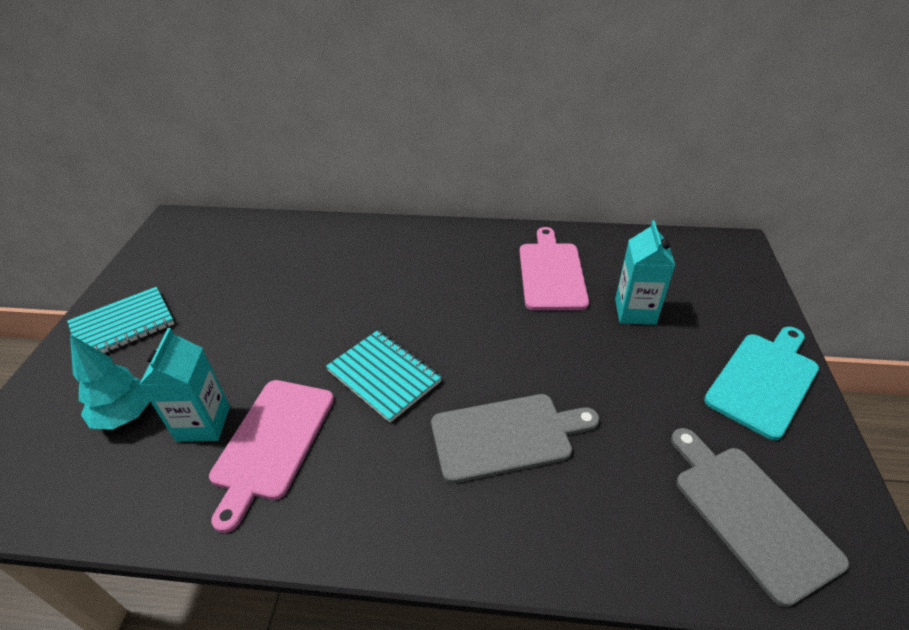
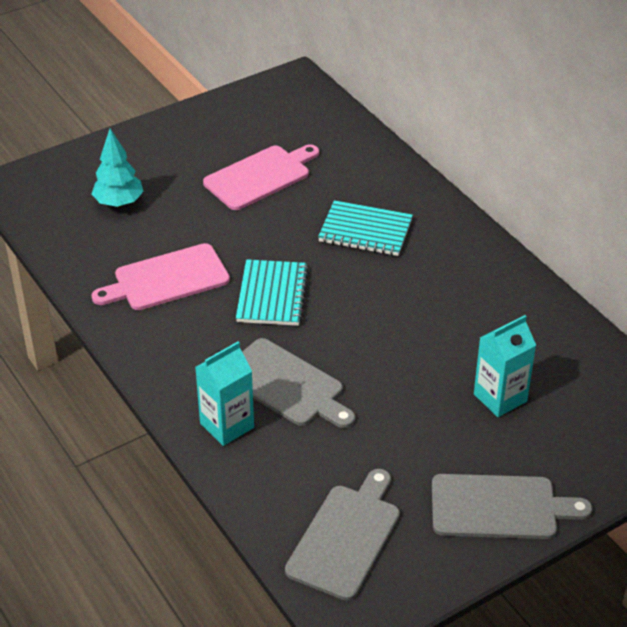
camera: 50 degrees right, 0 degrees up
turquoise notebook [67,287,174,353] -> turquoise notebook moved to [318,200,413,256]
turquoise carton [139,328,230,442] -> turquoise carton moved to [195,341,254,446]
pink cutting board [519,227,589,310] -> pink cutting board moved to [203,144,319,210]
turquoise cutting board [704,327,819,440] -> grey cutting board [432,474,592,539]

